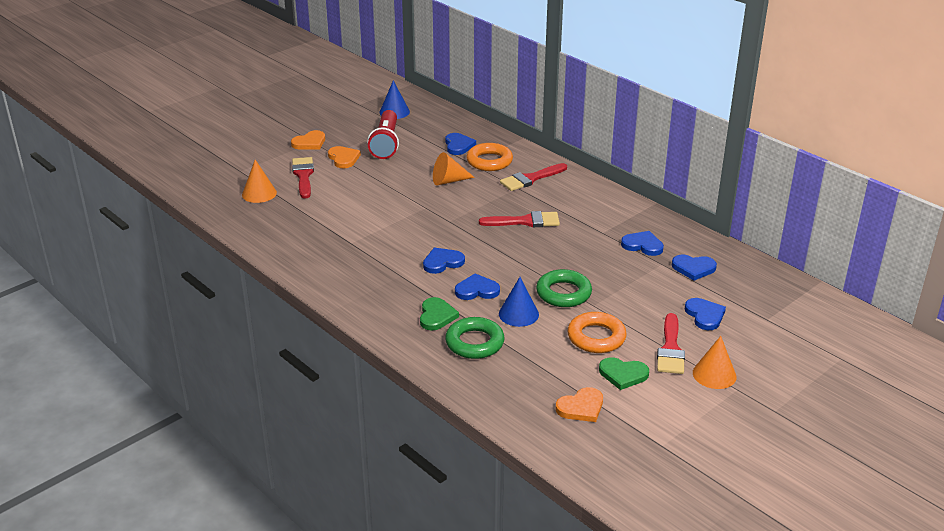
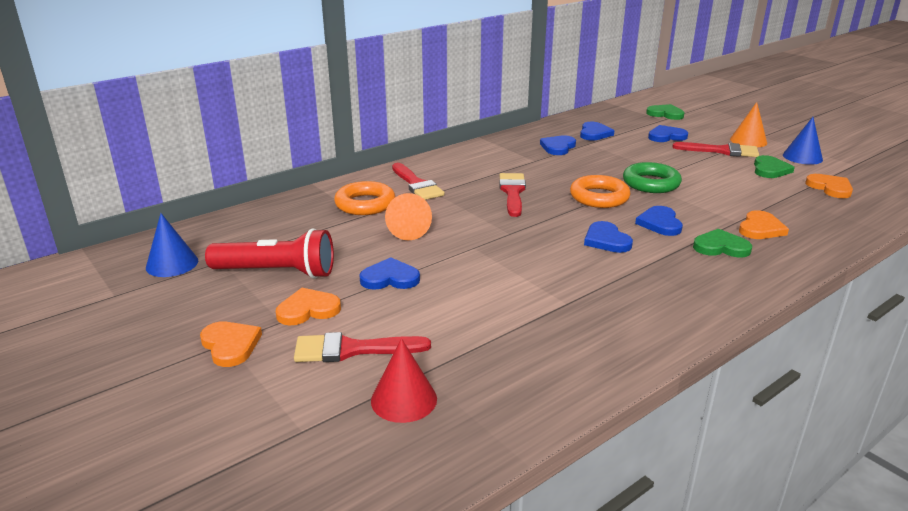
camera: 85 degrees left, 5 degrees down
orange cone [242,160,277,203] -> red cone [371,338,437,423]
blue heart [445,133,476,155] -> blue heart moved to [359,257,420,290]
green ring [445,317,505,359] -> orange heart [739,210,789,239]
blue cone [499,277,539,327] -> blue cone moved to [783,117,823,165]
orange ring [568,312,627,353] -> orange ring moved to [570,175,631,208]
none -> green heart [646,104,685,120]

